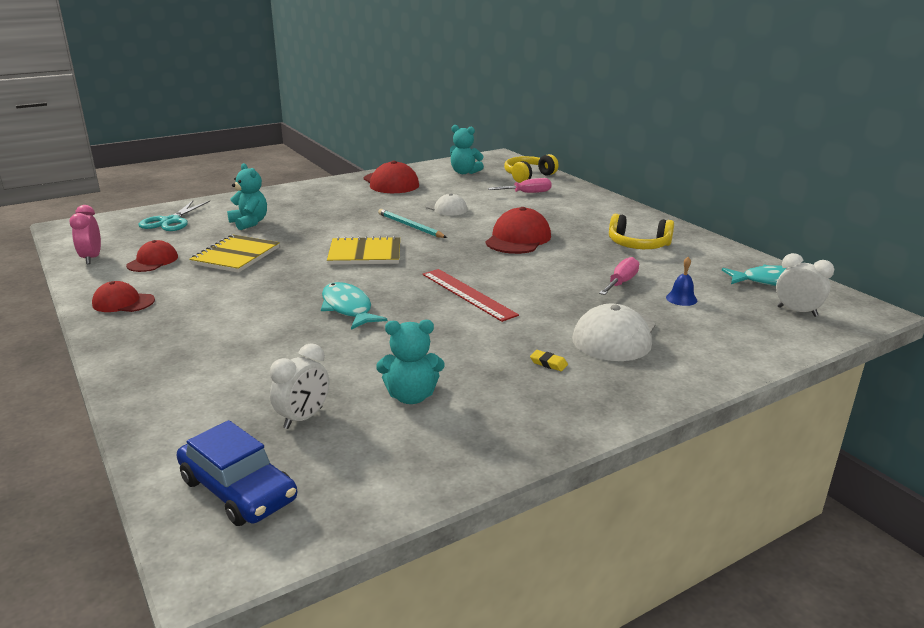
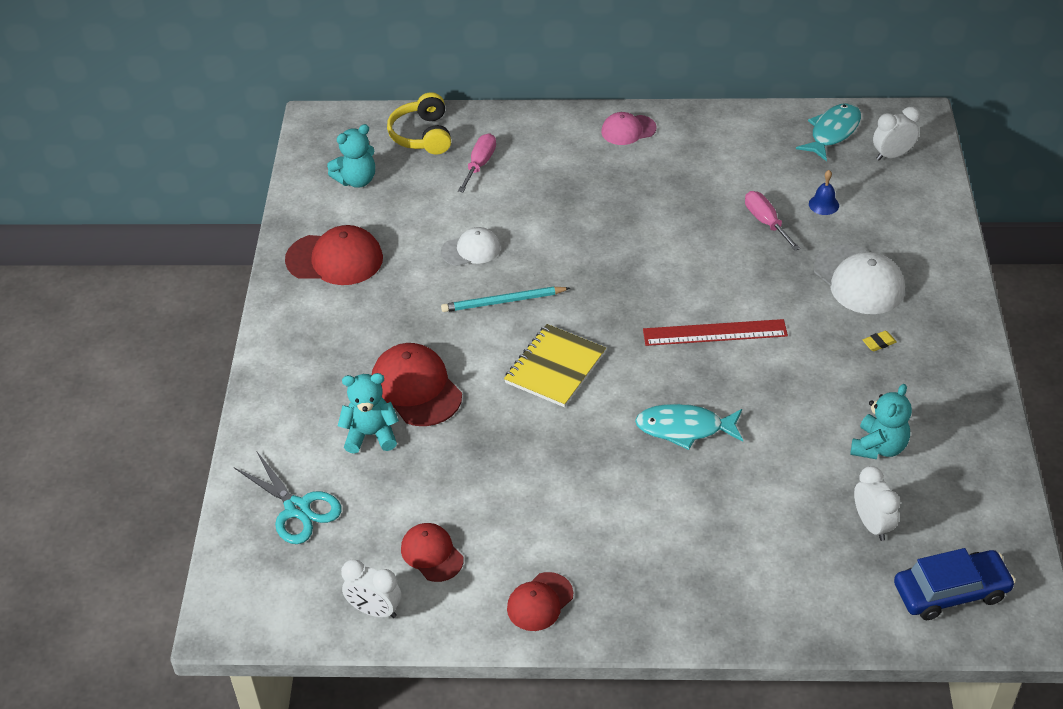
camera: 55 degrees left, 20 degrees up
pink clock [69,205,101,264] -> white clock [341,559,401,618]
yellow notebook [189,235,280,273] -> none
red cap [486,207,551,254] -> red cap moved to [372,343,462,426]
yellow headphones [609,214,674,249] -> none
none -> pink cap [601,112,657,145]

